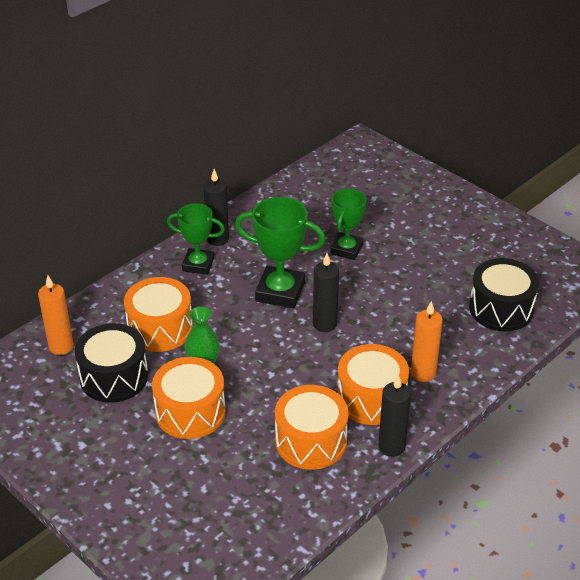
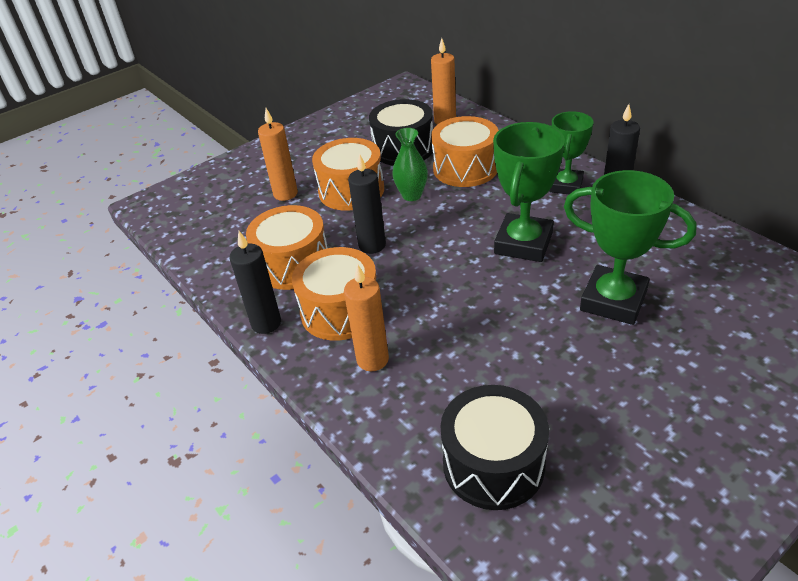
camera: 100 degrees right, 0 degrees up
black candle [313,253,339,332] -> black candle moved to [348,154,386,254]
green trophy [330,189,366,260] -> green trophy [564,170,697,325], size x1.50
none -> orange candle [258,108,298,201]

